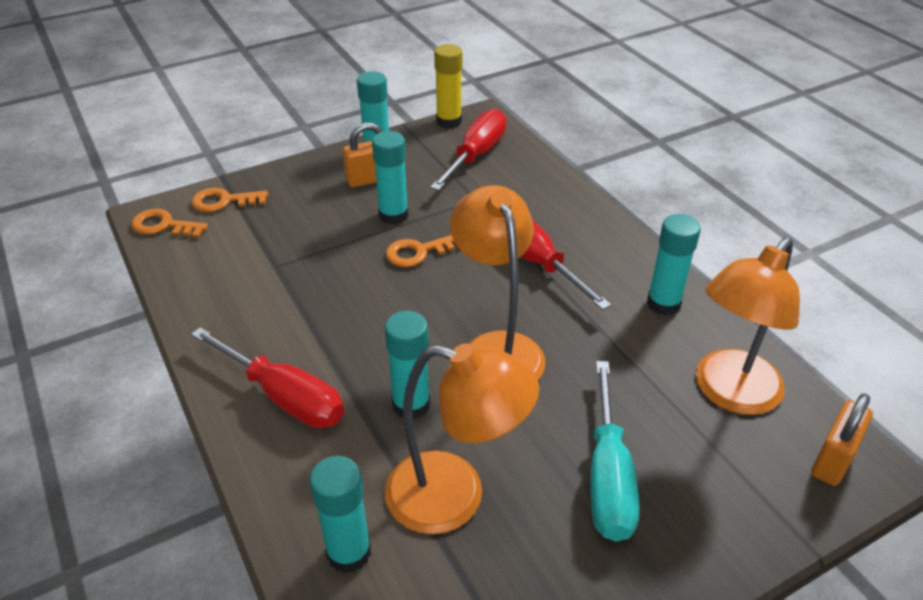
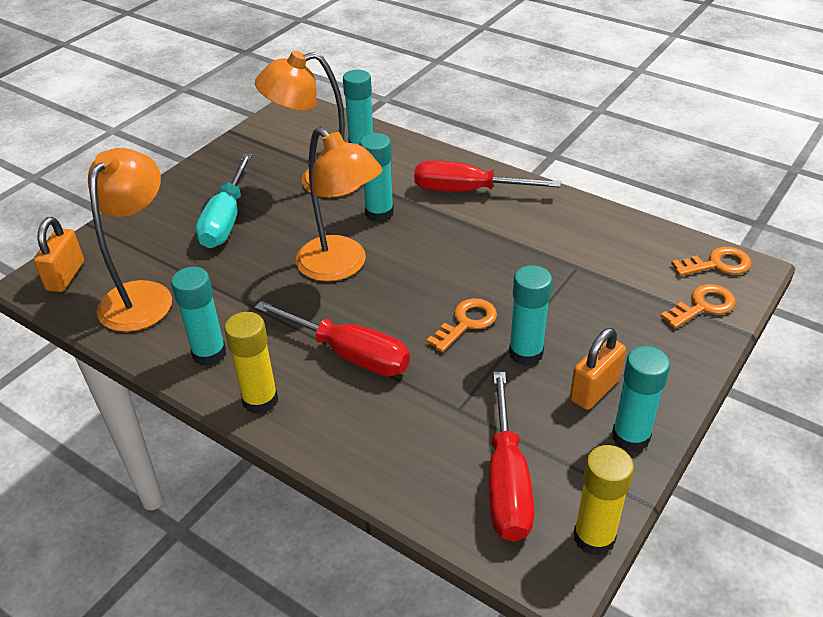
camera: 155 degrees right, 0 degrees up
turquoise screwdriver [590,361,640,541] -> turquoise screwdriver turned 150 degrees counterclockwise [196,154,252,248]
none -> yellow glue stick [224,312,278,414]

